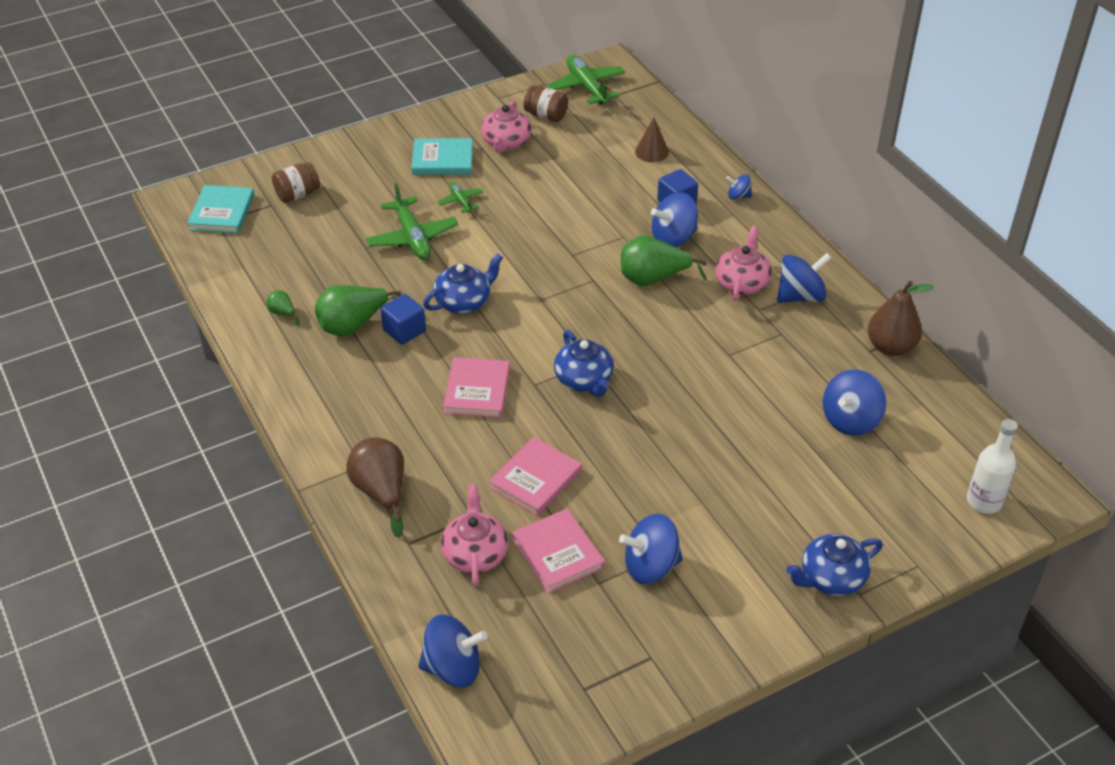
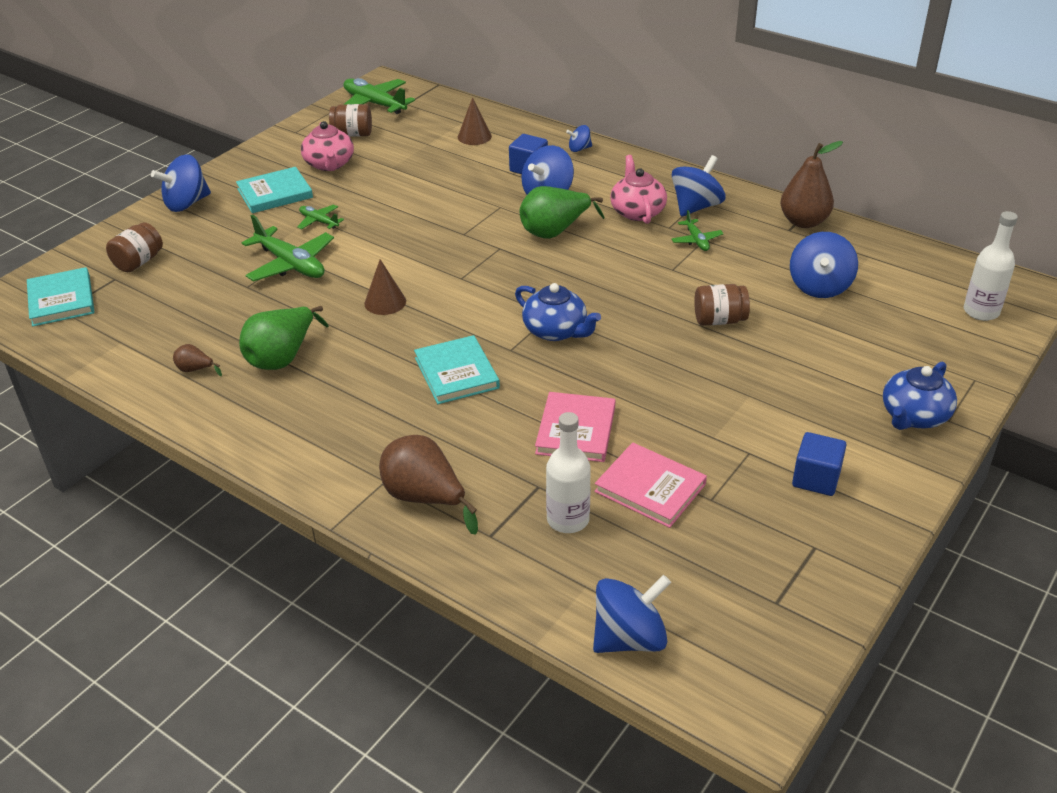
camera: 25 degrees left, 5 degrees down
green pear [267,291,300,326] -> brown pear [173,344,222,376]
blue cube [380,294,426,345] -> blue cube moved to [792,432,846,496]
blue teapot [423,253,503,313] -> brown cone [364,259,406,315]
pink teapot [441,483,508,586] -> white bottle [546,412,591,533]
pink book [443,357,510,417] -> turquoise book [414,335,500,404]
blue spinning top [619,514,683,584] -> blue spinning top moved to [151,154,211,212]
none -> green plane [672,210,724,251]
none -> brown jar [694,284,750,326]

